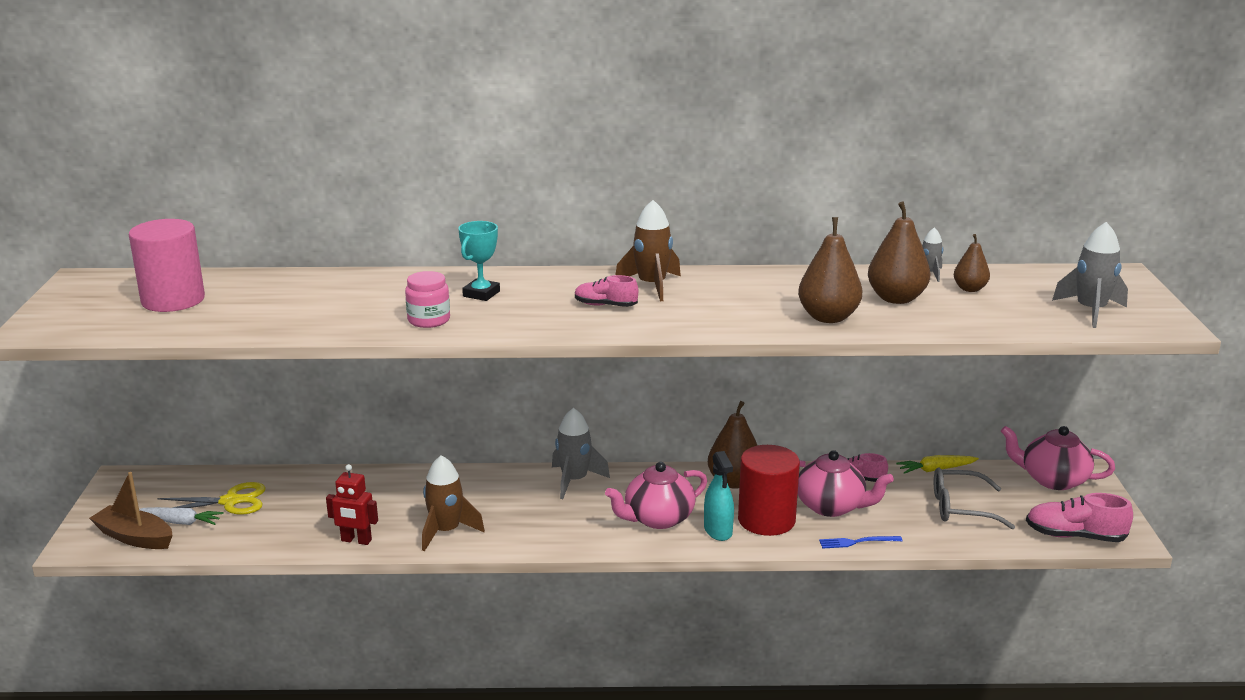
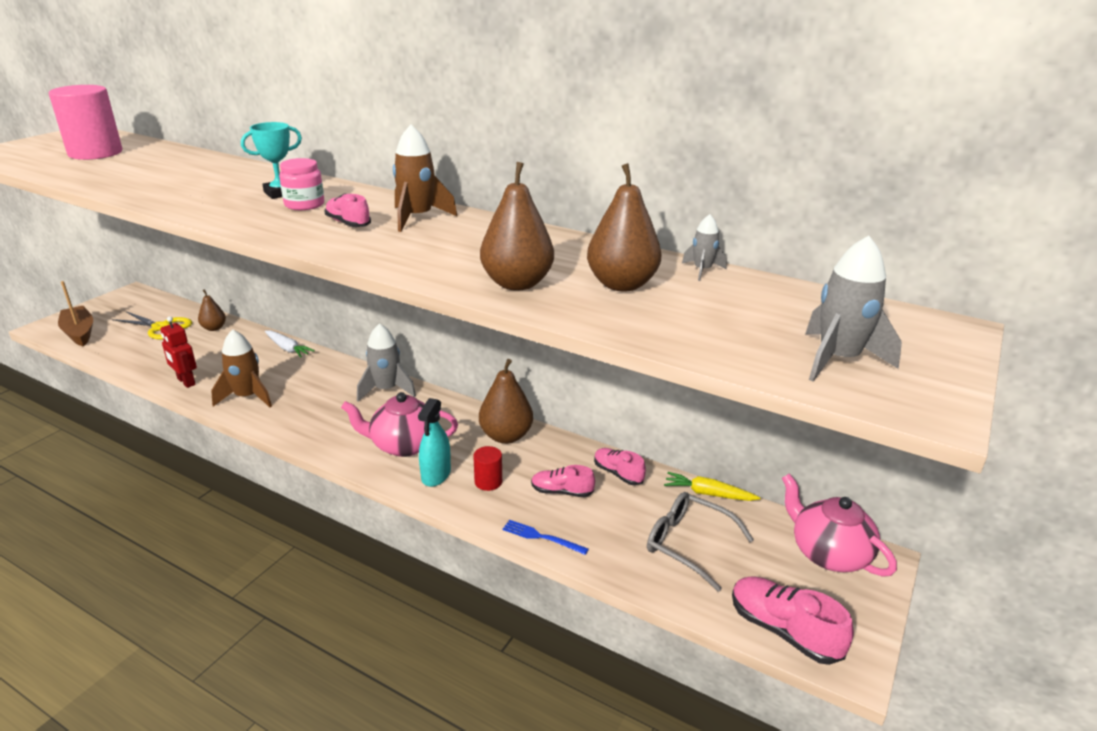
camera: 30 degrees right, 5 degrees up
white carrot [139,507,224,525] -> white carrot moved to [265,330,315,358]
pink jar [405,271,450,328] -> pink jar moved to [279,158,324,210]
red cylinder [738,445,800,536] -> red cylinder [473,446,502,491], size x0.47
pink teapot [798,450,894,517] -> pink shoe [531,465,595,497]
brown pear [954,234,990,292] -> brown pear moved to [198,289,226,331]

